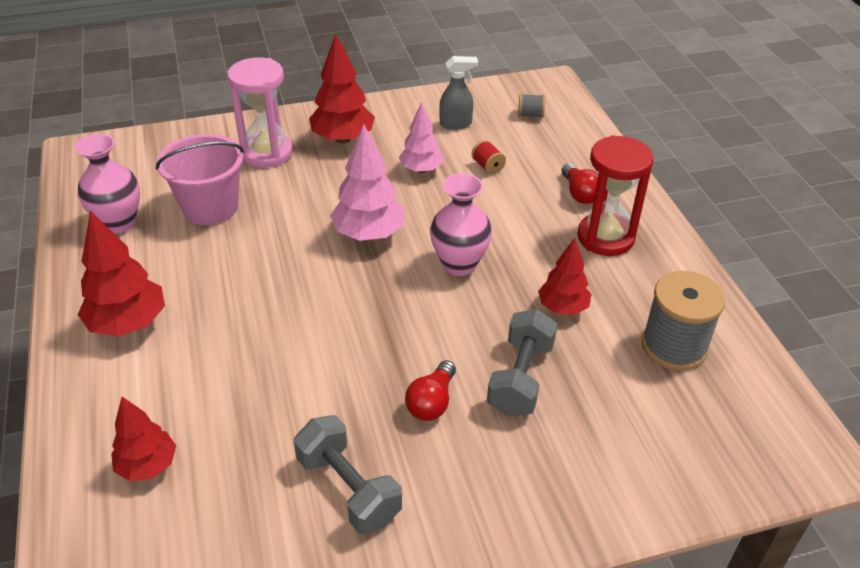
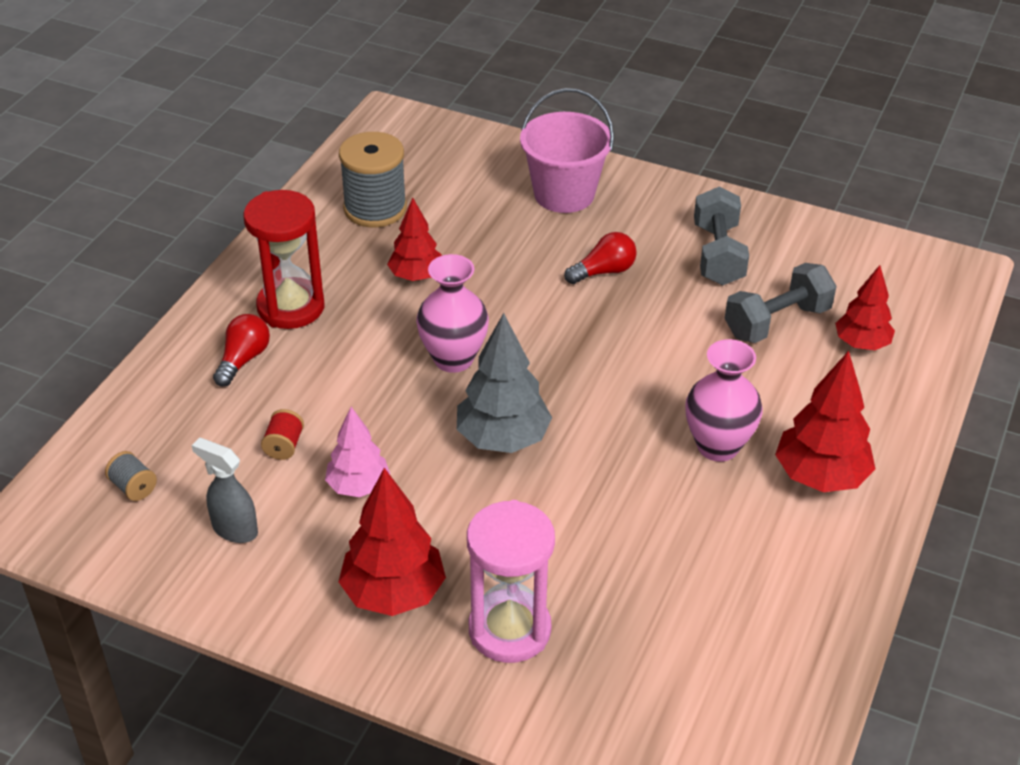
camera: 140 degrees left, 0 degrees up
pink vase [75,134,140,234] -> pink vase moved to [685,339,763,462]
pink bucket [156,134,244,225] -> pink bucket moved to [520,88,614,213]
pink tree [330,124,405,241] -> grey tree [457,313,552,453]
grey dumbbell [487,309,558,417] -> grey dumbbell moved to [725,263,837,343]

